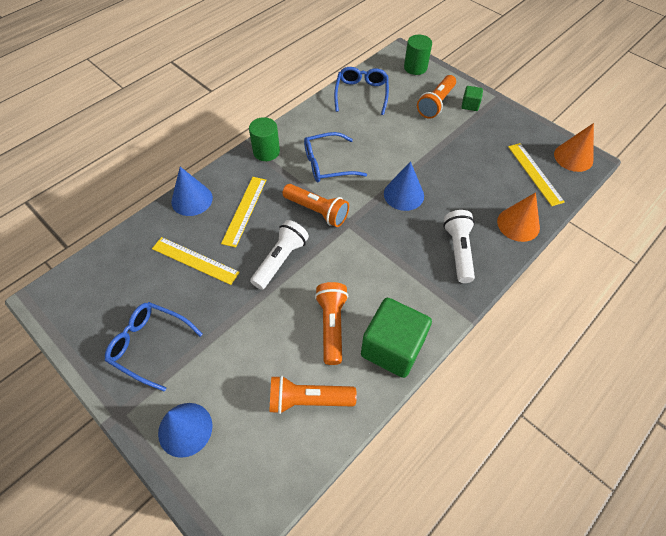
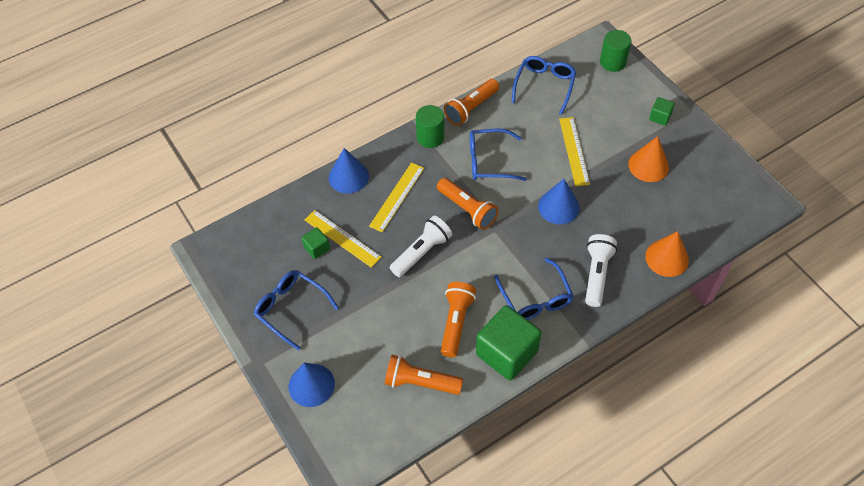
camera: 15 degrees right, 0 degrees up
orange flashlight [417,75,456,119] -> orange flashlight moved to [444,79,499,126]
yellow ruler [508,143,565,206] -> yellow ruler moved to [559,117,590,186]
orange cone [554,123,594,172] -> orange cone moved to [628,136,669,182]
none -> green cube [301,227,330,259]
none -> blue glasses [494,258,573,320]

